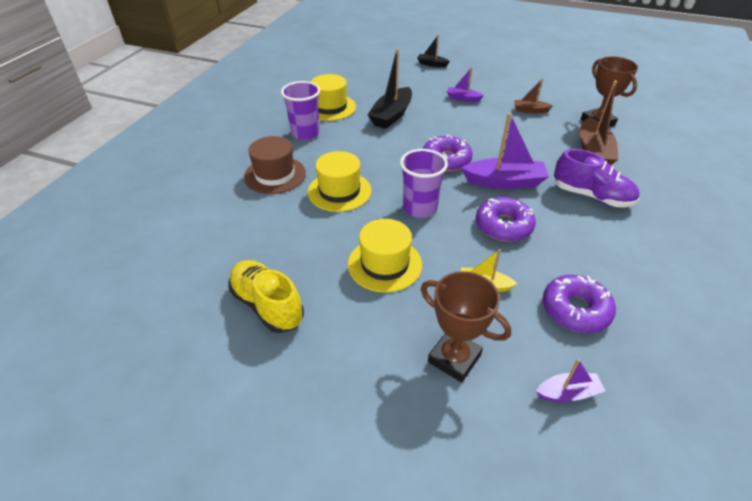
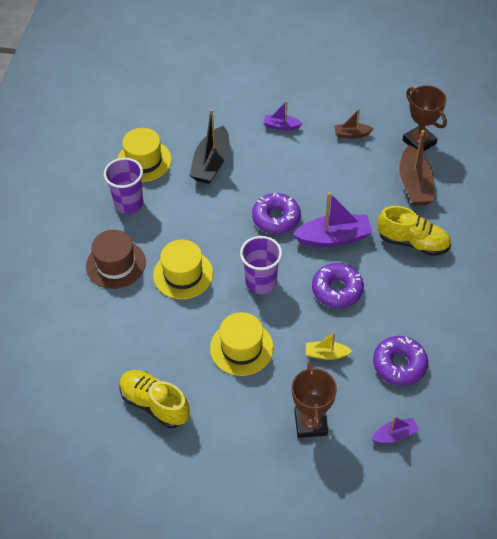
camera: 10 degrees left, 10 degrees up
black boat [417,35,450,68] -> none
brown trophy [421,271,511,382] -> brown trophy turned 60 degrees clockwise [292,362,337,438]
purple shoe [554,149,639,207] -> yellow shoe [377,206,451,256]

